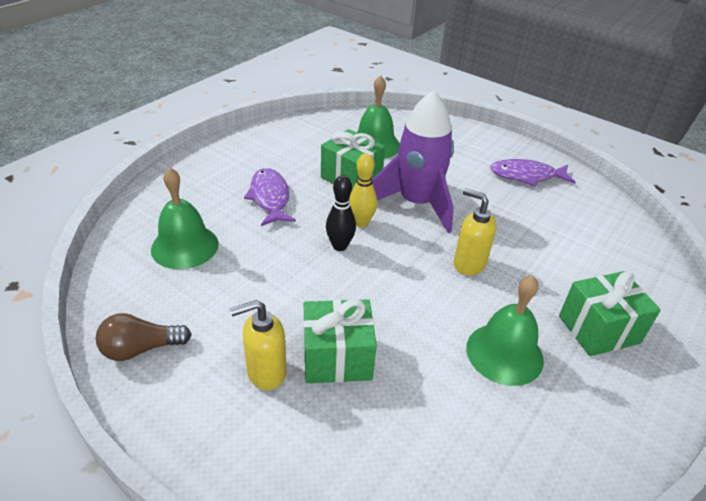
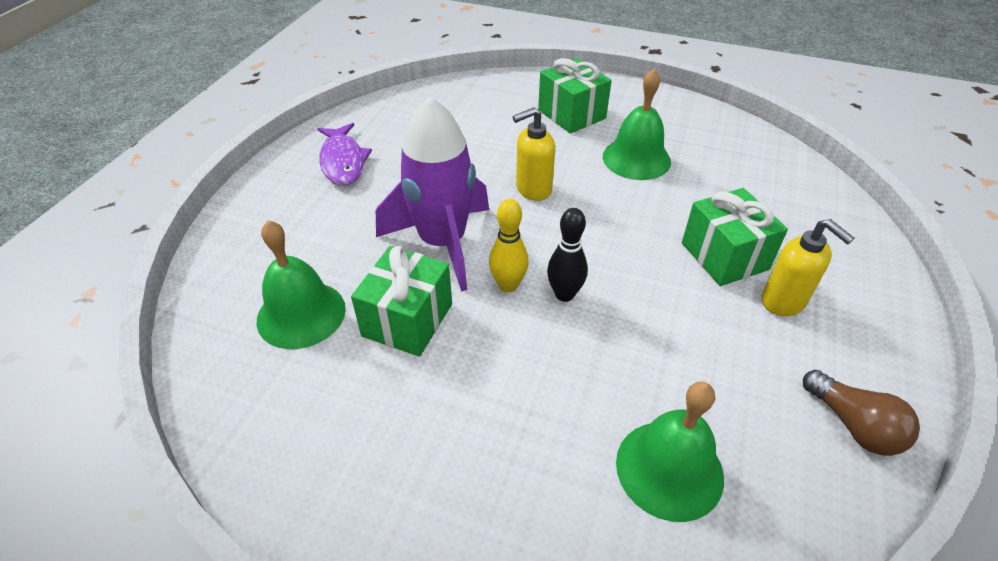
camera: 105 degrees left, 5 degrees up
purple fish [244,168,296,226] -> none
yellow soap dispenser [454,188,497,275] -> yellow soap dispenser turned 45 degrees clockwise [513,107,555,201]

